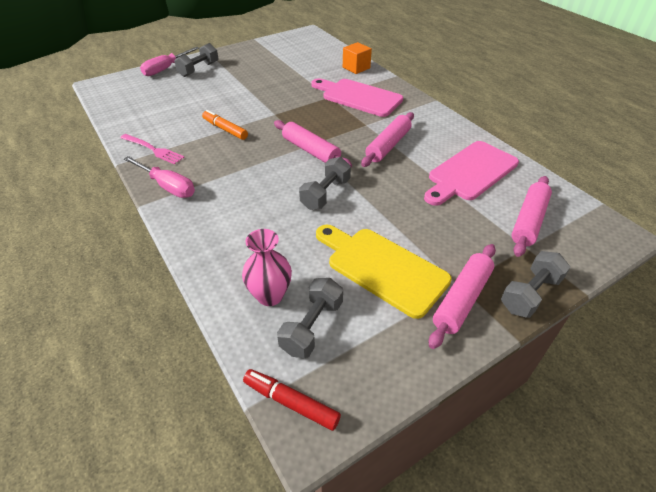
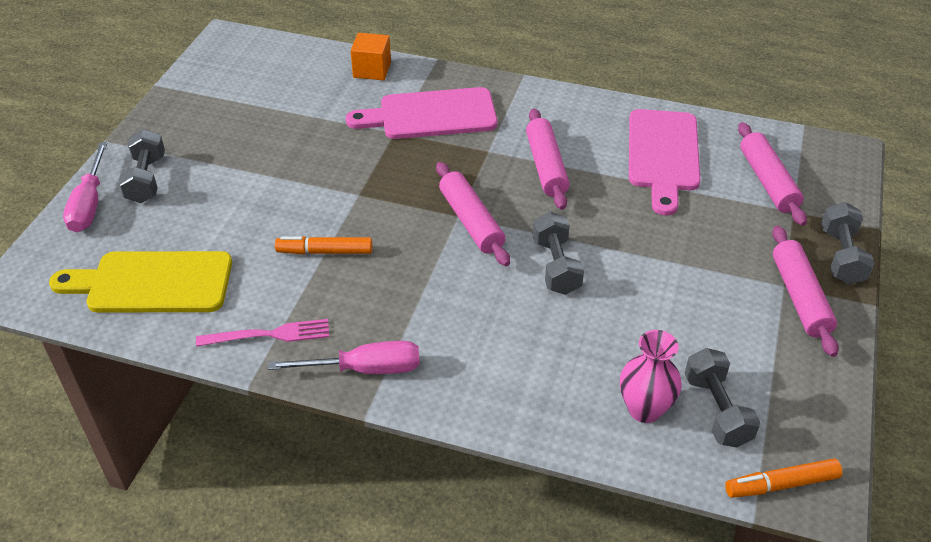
camera: 40 degrees left, 0 degrees up
red marker [243,369,341,431] -> orange marker [725,459,843,498]
pink rolling pin [274,120,352,167] -> pink rolling pin turned 60 degrees clockwise [436,162,510,266]
yellow cutting board [316,225,452,319] -> yellow cutting board moved to [49,251,232,313]

